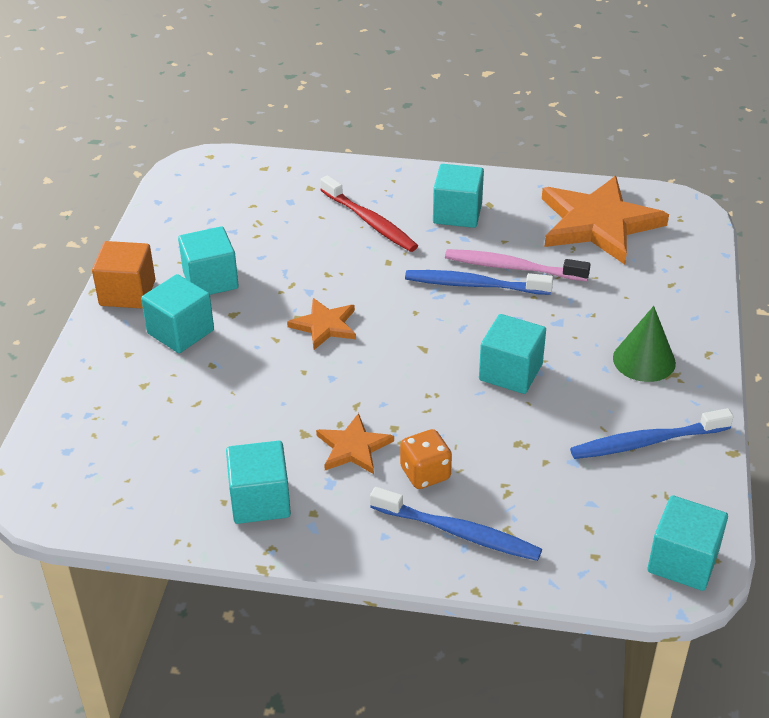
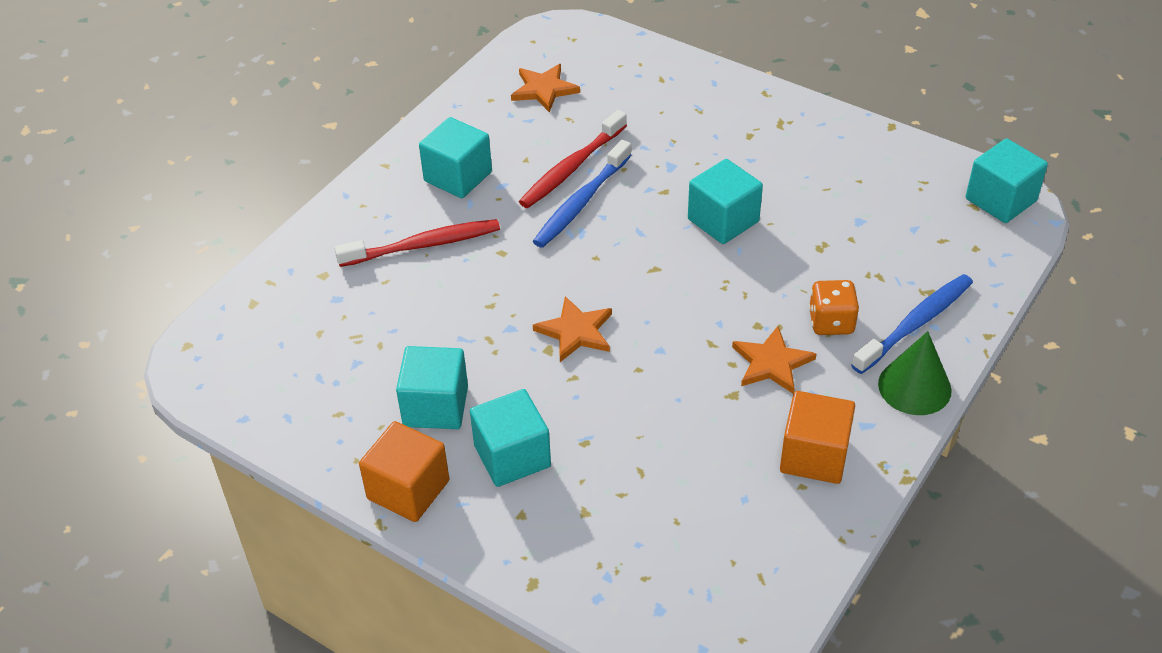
camera: 65 degrees left, 5 degrees up
turquoise cube [226,441,291,524] -> orange cube [780,391,855,484]
pink toothbrush [445,249,591,281] -> red toothbrush [519,110,627,208]
orange star [542,176,669,265] -> orange star [511,64,580,112], size x0.50
blue toothbrush [570,408,734,459] -> none
green cone [613,306,676,382] -> green cone moved to [878,331,952,415]

